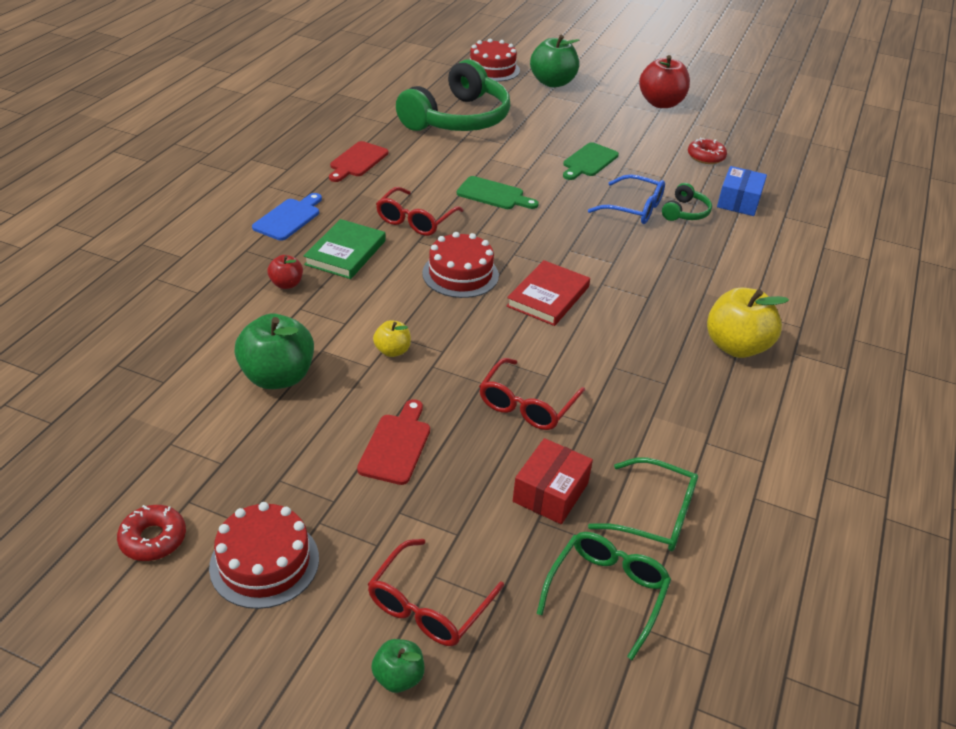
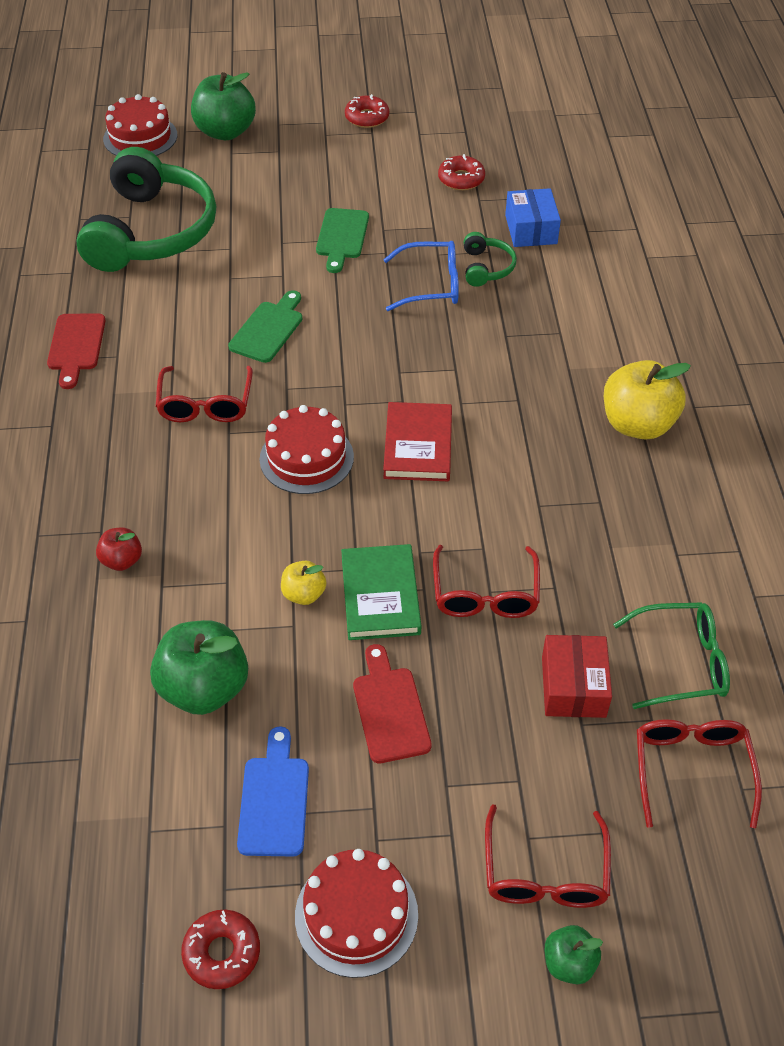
camera: 25 degrees left, 10 degrees up
blue cutting board [252,193,322,241] -> blue cutting board moved to [237,727,309,857]
green book [304,219,385,279] -> green book moved to [341,544,421,640]
green cutting board [457,176,539,209] -> green cutting board turned 60 degrees counterclockwise [228,290,302,363]
green glasses [537,532,671,660] -> red glasses [637,719,762,828]
red apple [639,55,690,108] -> red donut [345,94,389,128]

